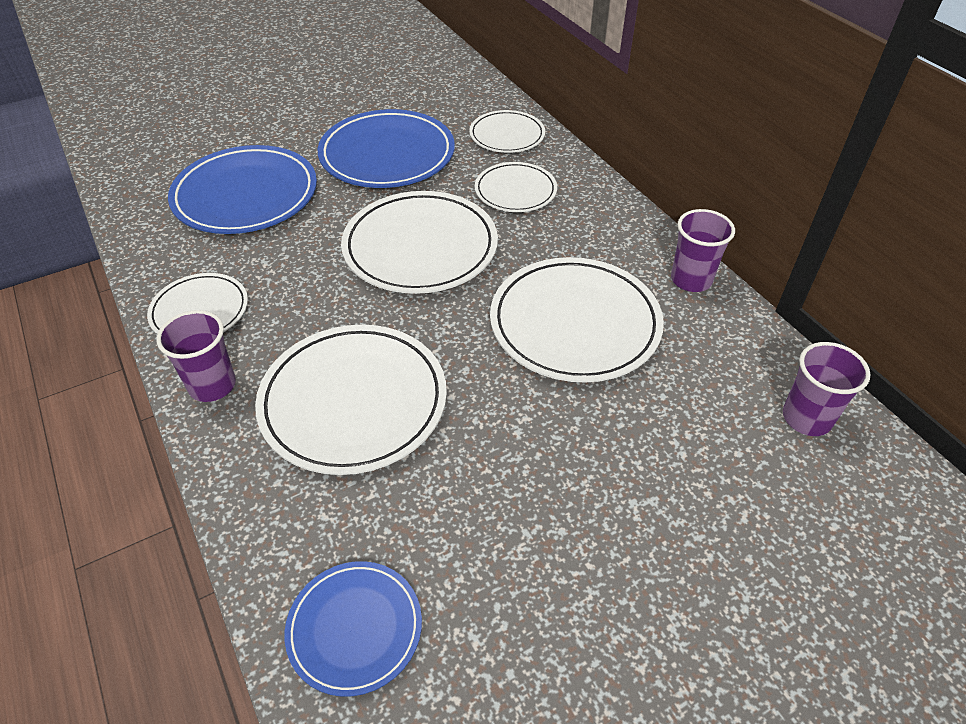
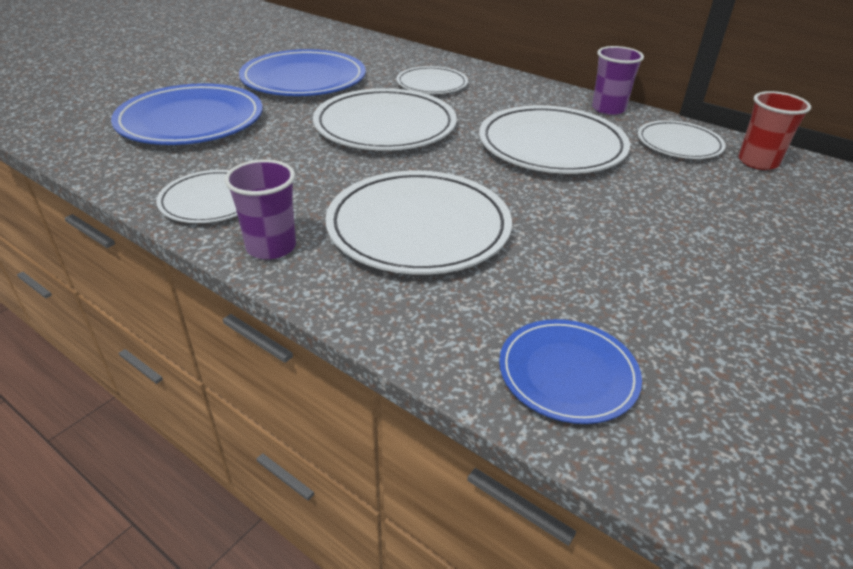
camera: 25 degrees left, 10 degrees down
white plate [469,110,545,153] -> white plate moved to [638,120,726,159]
purple cup [783,342,871,436] -> red cup [738,91,811,170]

